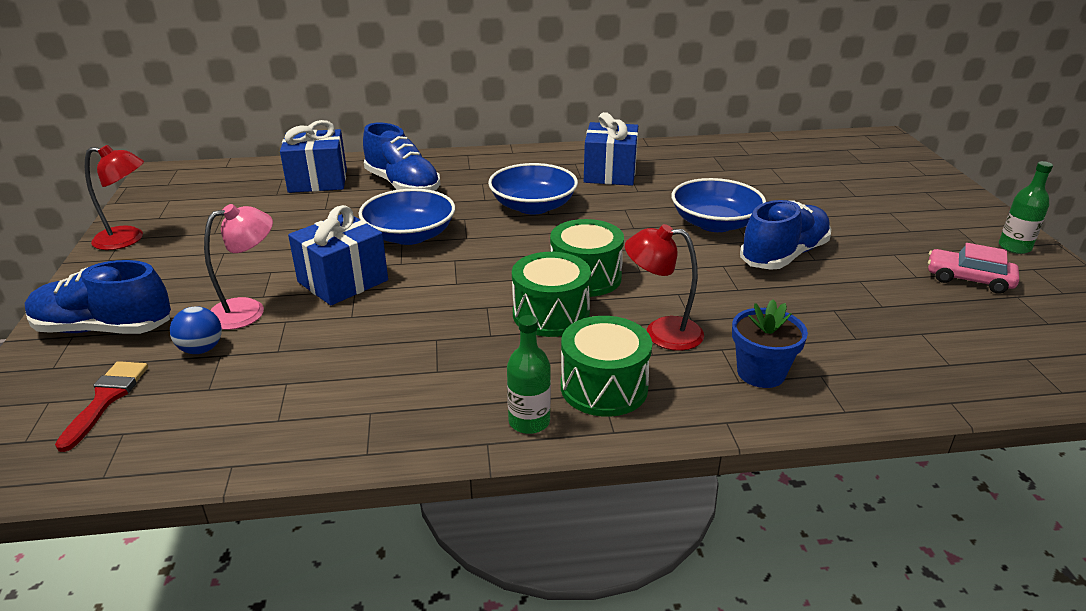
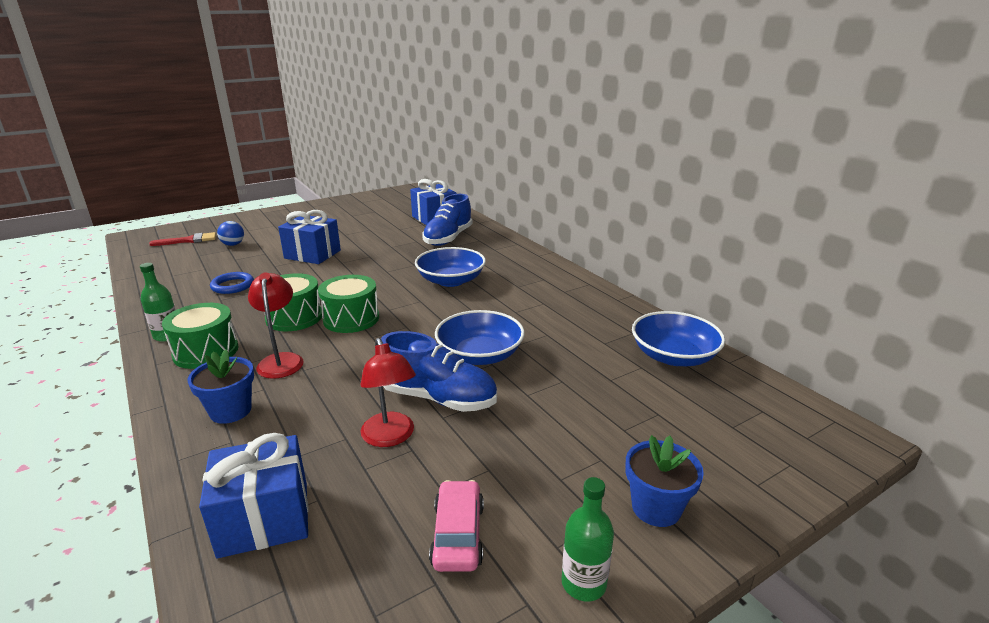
camera: 65 degrees right, 5 degrees down
blue shoe [25,260,171,334] -> none
red lamp [85,145,144,250] -> red lamp moved to [360,338,416,447]
pink lamp [204,204,273,330] -> none
blue bowl [359,188,455,245] -> blue bowl moved to [632,311,725,366]
blue gift [584,112,638,186] -> blue gift moved to [199,433,309,558]
none -> blue ring [210,272,254,294]
none -> blue flower pot [625,435,704,527]

